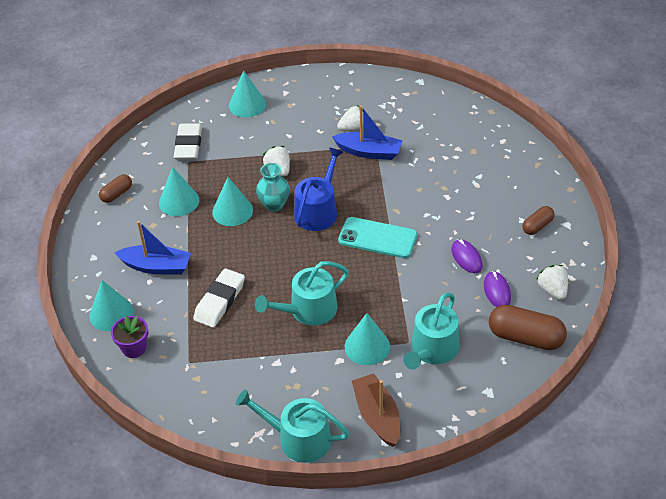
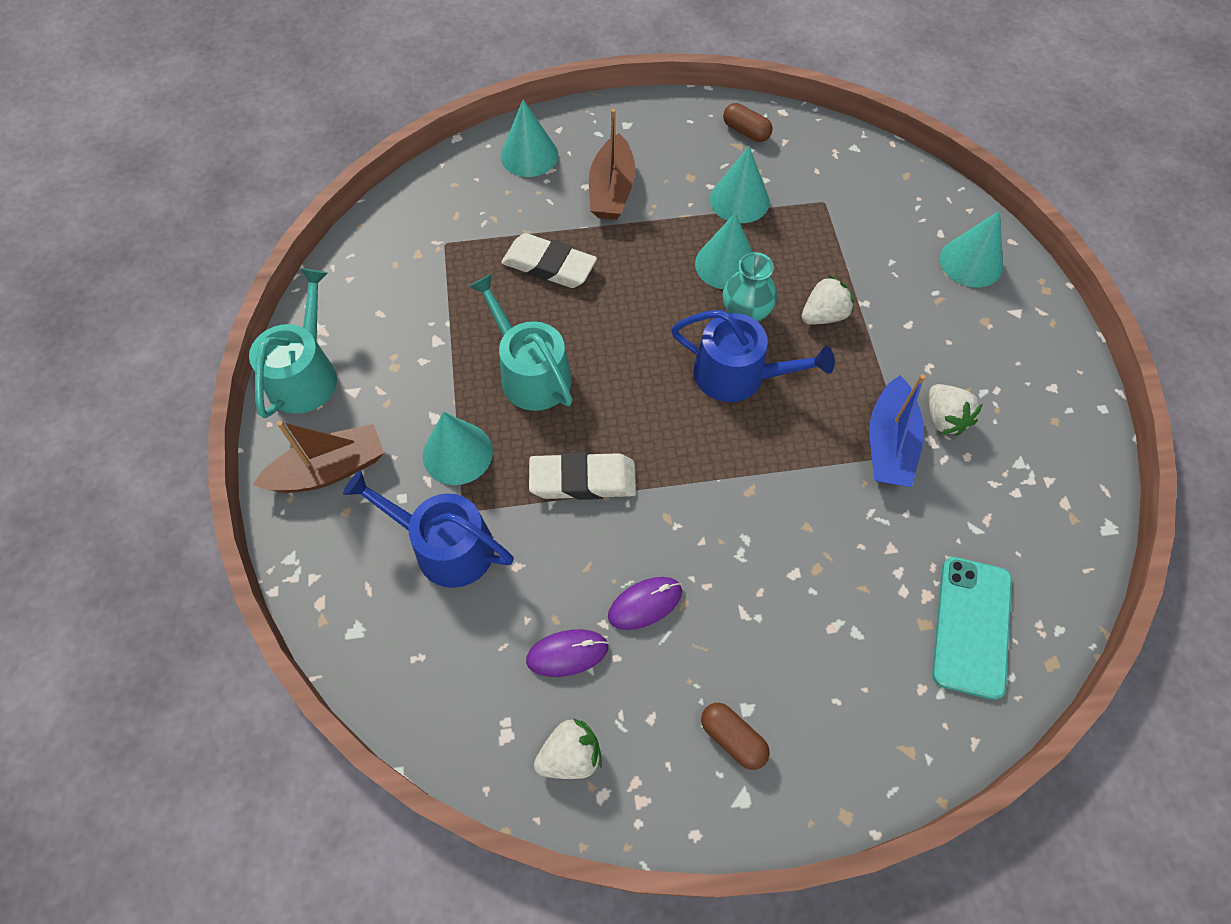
camera: 85 degrees right, 15 degrees up
purple flower pot [111,316,148,358] -> none
blue boat [114,221,191,275] -> brown boat [589,109,635,220]
white eraser [174,123,202,159] -> white eraser moved to [529,452,636,500]
turquoise phone [338,217,417,258] -> turquoise phone moved to [932,557,1012,700]
turquoise watering can [403,292,459,369] -> blue watering can [343,471,514,588]
brown capsule [489,305,567,350] -> none

